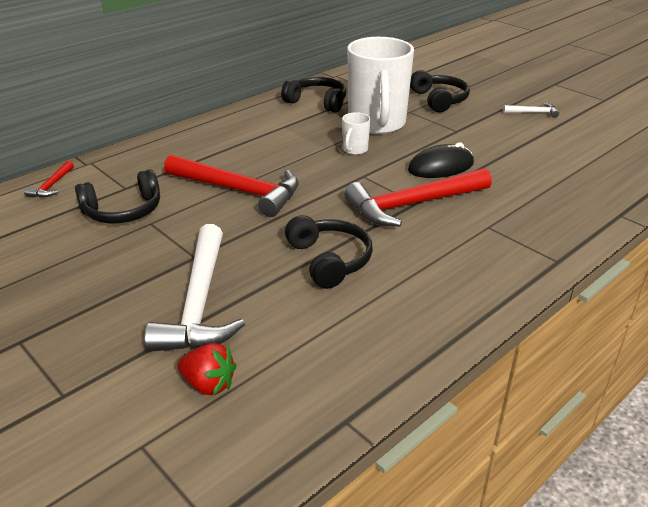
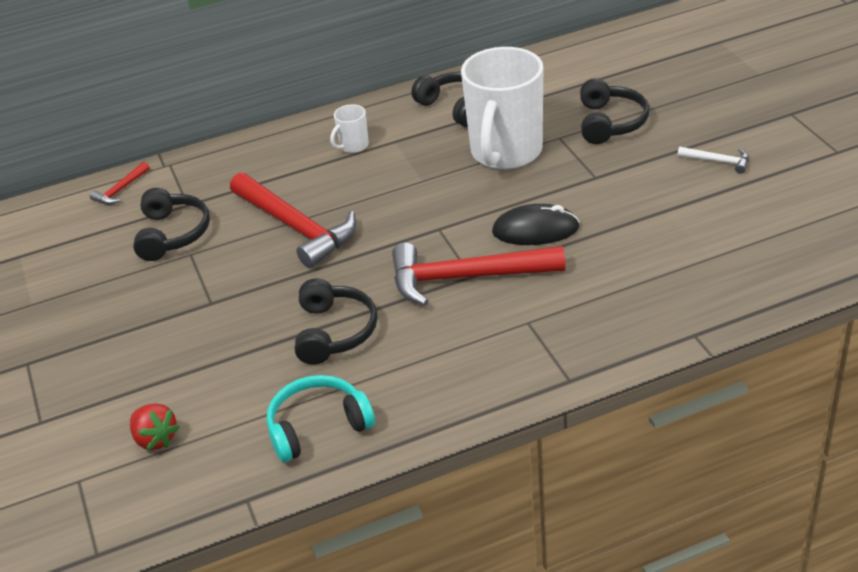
camera: 25 degrees right, 5 degrees up
black headphones [75,169,160,224] -> black headphones turned 90 degrees counterclockwise [133,188,210,261]
white hammer [144,224,245,352] -> none
white mug [342,112,371,155] -> white mug moved to [330,104,369,153]
none -> turquoise headphones [267,375,375,462]

